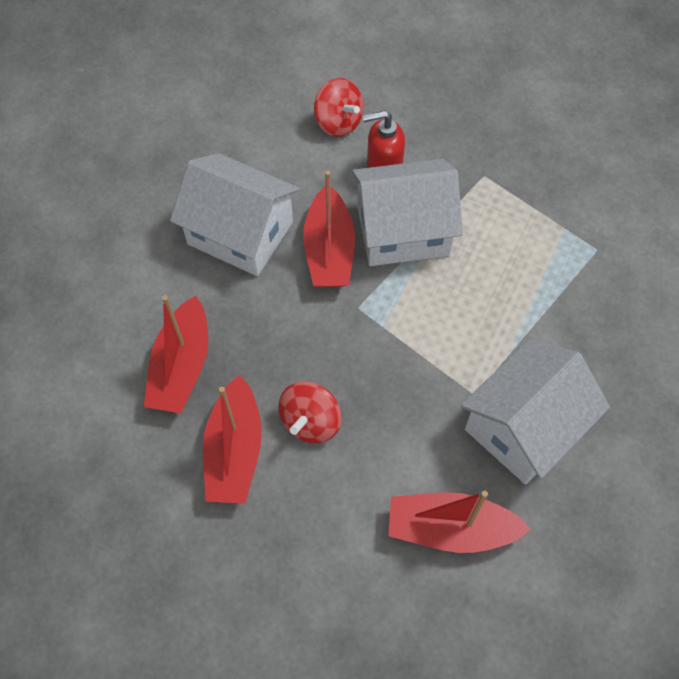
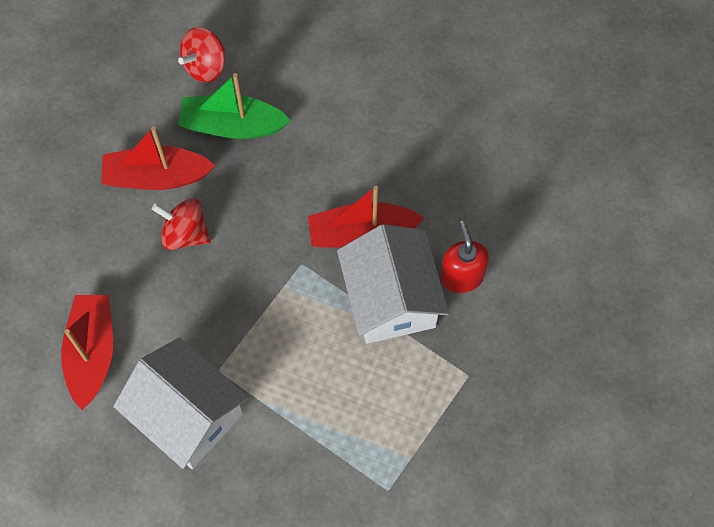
camera: 85 degrees right, 5 degrees up
red boat [144,295,208,413] -> green boat [178,73,291,139]
white house [170,153,299,276] -> none
red spinning top [314,78,364,137] -> red spinning top moved to [178,27,225,83]

